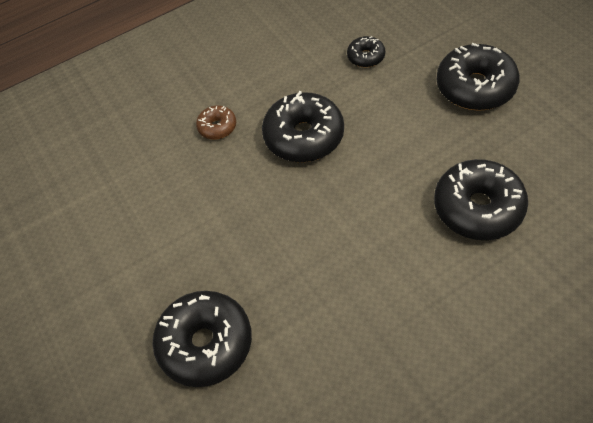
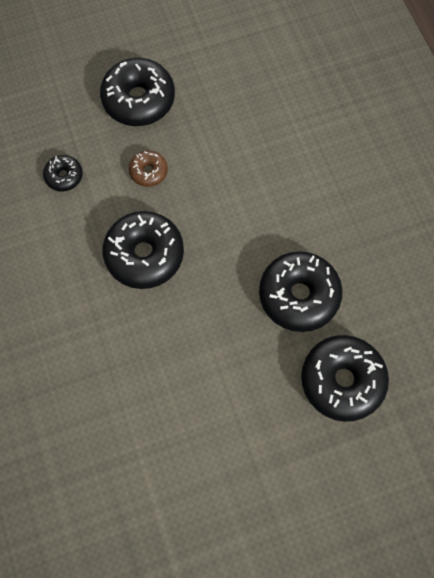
camera: 85 degrees left, 15 degrees up
brown donut [196,106,236,140] -> brown donut moved to [129,150,168,187]
black donut [434,159,528,240] -> black donut moved to [259,251,343,332]

